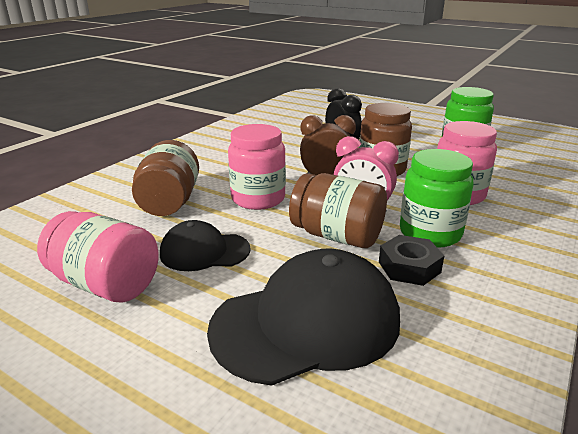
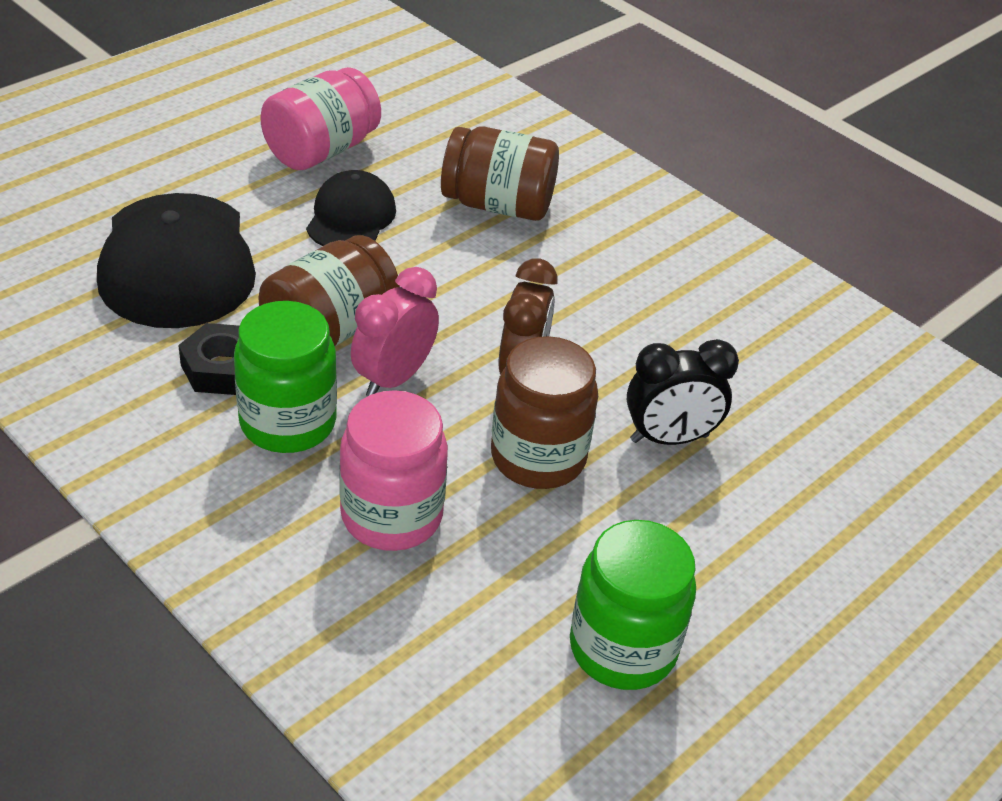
camera: 100 degrees right, 15 degrees up
pink jar [228,124,286,210] -> none

